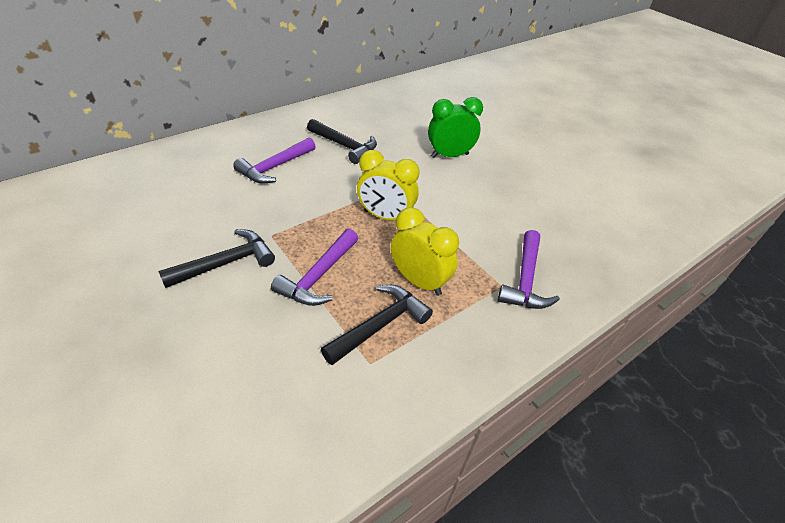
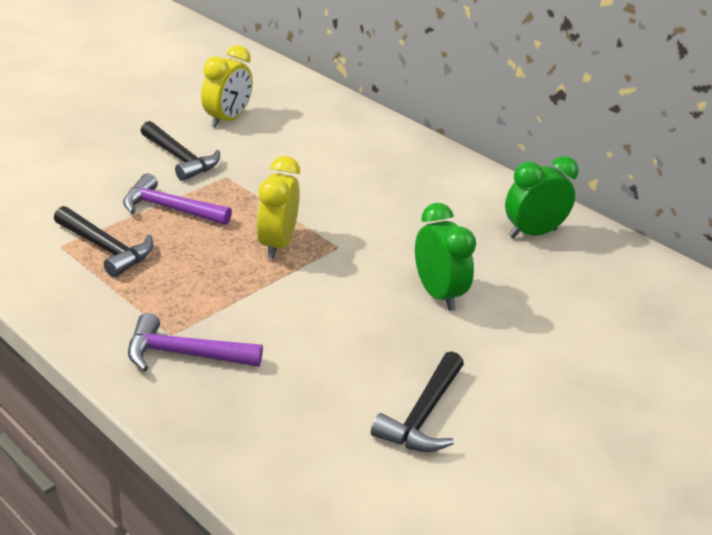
camera: 80 degrees right, 10 degrees down
purple hammer [233,137,316,183] -> none
black hammer [307,119,377,164] -> black hammer moved to [371,351,464,452]
yellow clock [391,207,459,296] -> yellow clock moved to [201,45,253,128]
none -> green clock [505,156,579,238]

